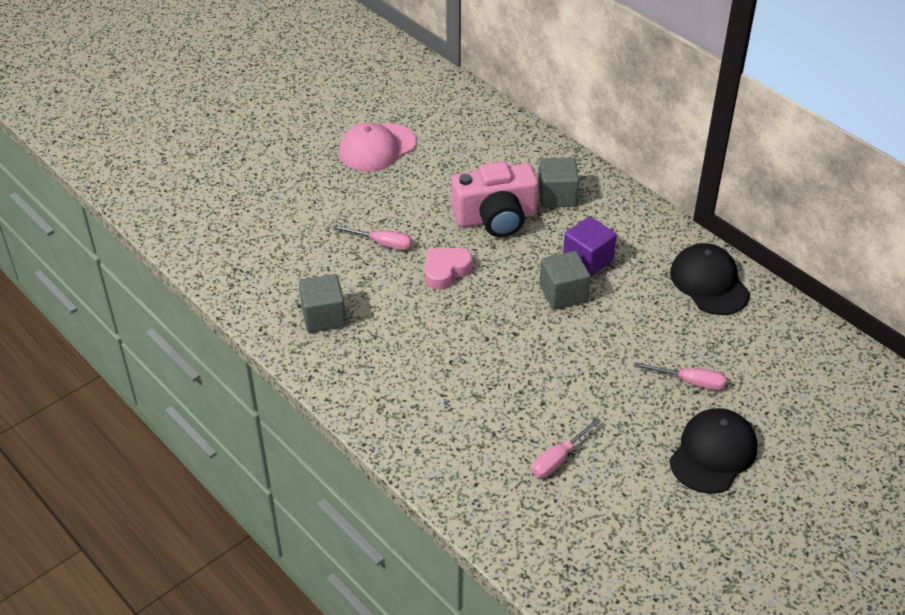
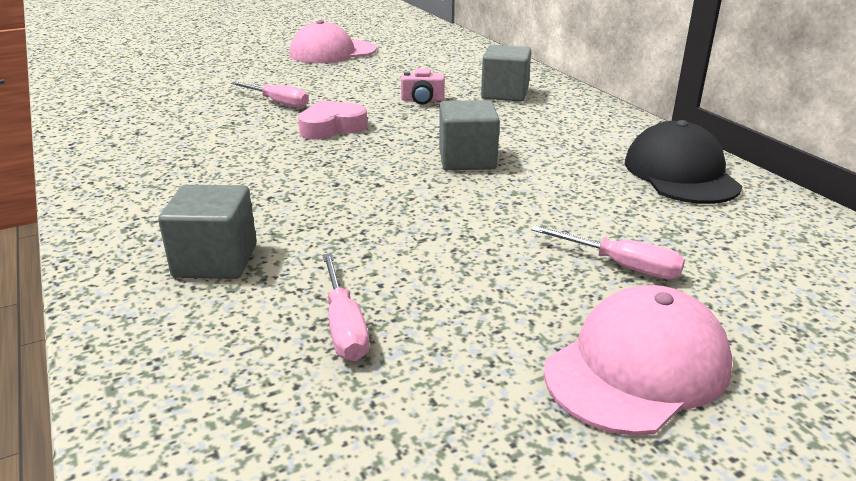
camera: 15 degrees right, 15 degrees down
grey cube [299,274,346,333] -> grey cube moved to [158,185,257,279]
pink camera [452,161,539,237] -> pink camera [401,68,445,105], size x0.43
pink screwdriver [532,418,601,478] -> pink screwdriver turned 75 degrees counterclockwise [322,253,369,361]
purple cube [563,216,617,277] -> none
black cap [669,408,758,494] -> pink cap [544,285,733,436]

